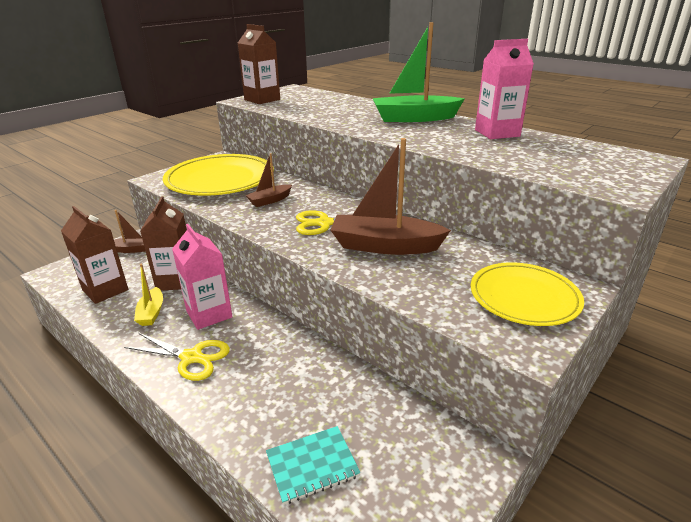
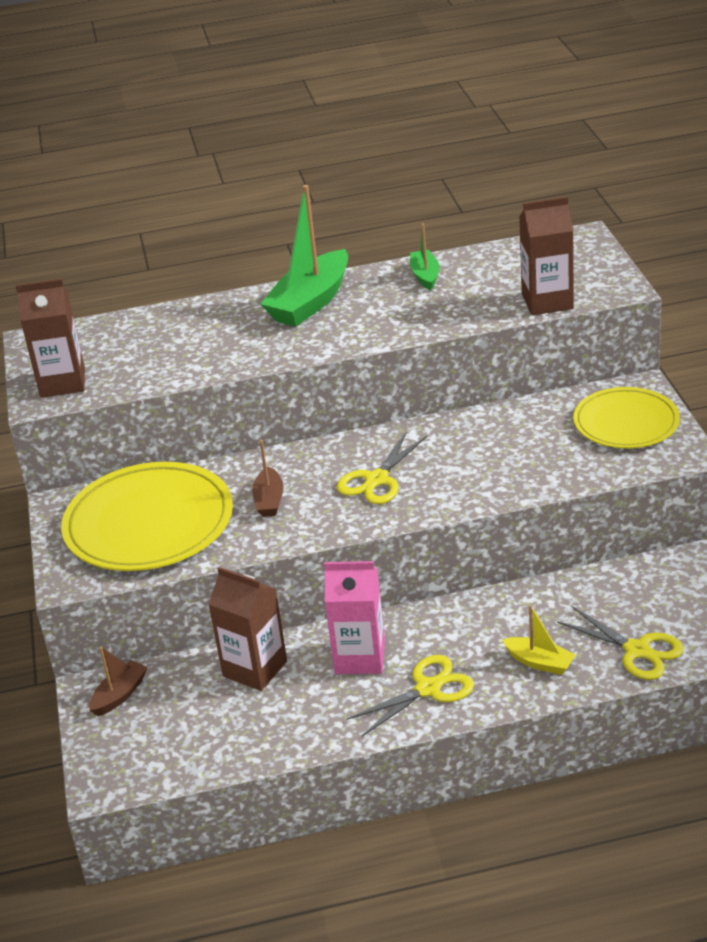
camera: 50 degrees left, 5 degrees up
brown carton [61,206,128,304] -> brown carton moved to [519,197,574,315]
yellow boat [134,264,163,326] -> yellow boat moved to [502,605,576,675]
turquoise notebook [266,426,360,505] -> yellow scissors [557,606,684,680]
brown boat [331,138,451,255] -> none
pink carton [475,39,534,139] -> green boat [410,223,440,290]

